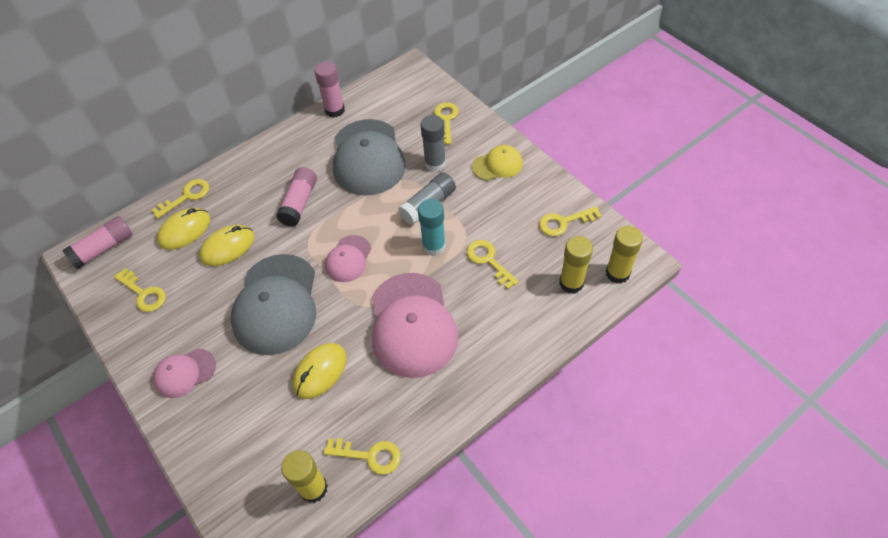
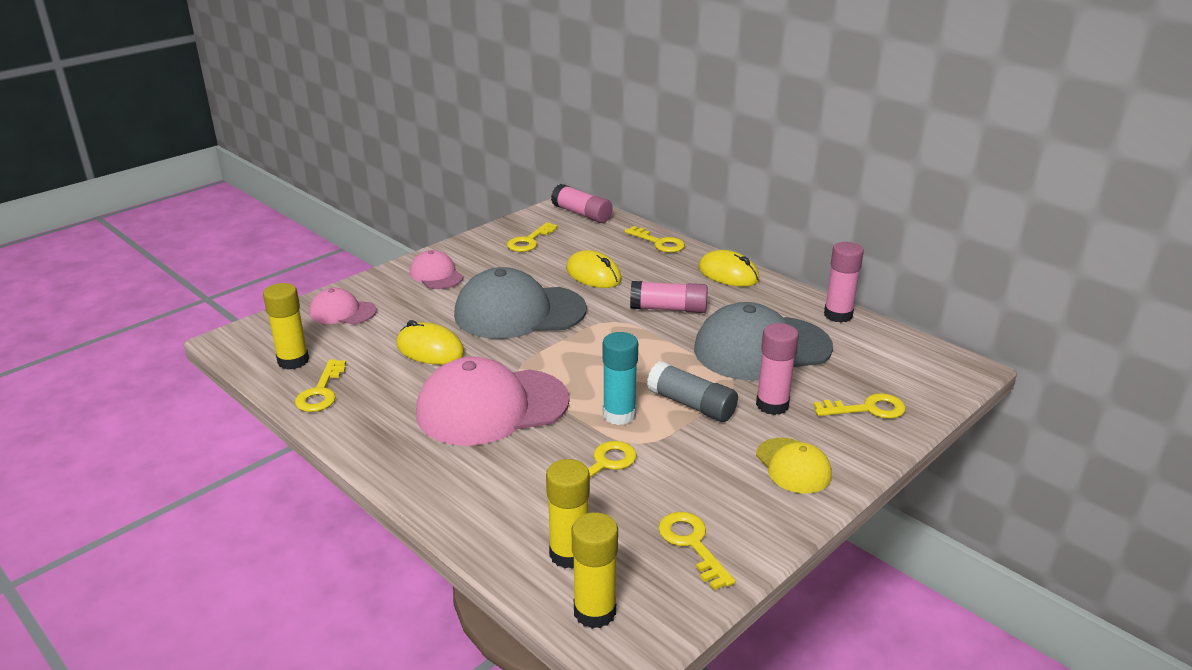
camera: 80 degrees right, 25 degrees down
yellow mouse [157,208,210,250] -> yellow mouse moved to [699,250,759,287]
pink cap [325,235,371,282] -> pink cap moved to [309,288,377,324]
grey glue stick [421,115,446,172] -> pink glue stick [756,323,799,415]

